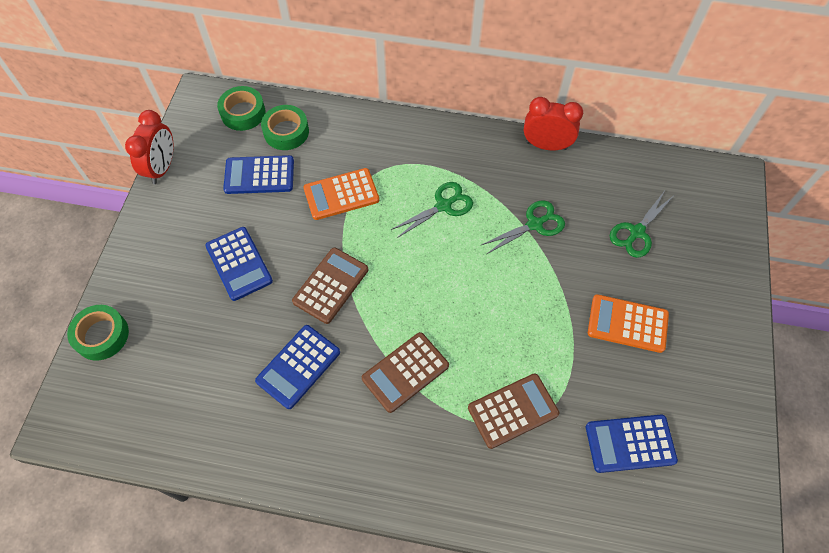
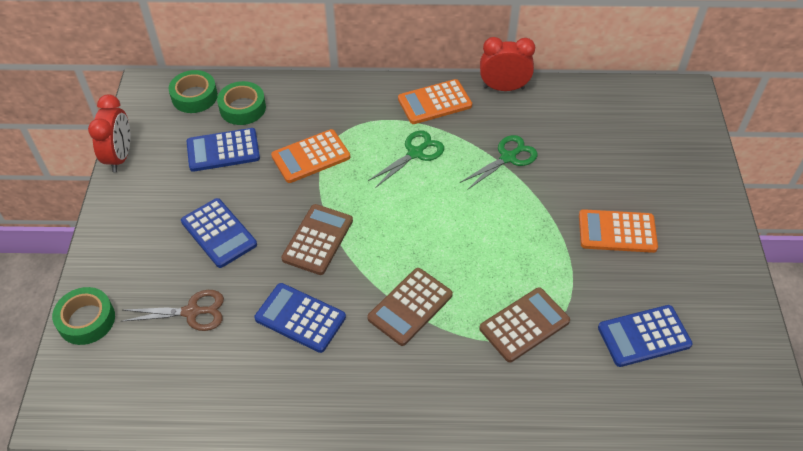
camera: 10 degrees left, 10 degrees down
blue calculator [255,325,340,409] -> blue calculator turned 90 degrees clockwise [254,283,346,353]
green scissors [610,192,673,258] -> none
none -> brown scissors [121,290,224,331]
none -> orange calculator [398,79,472,124]

